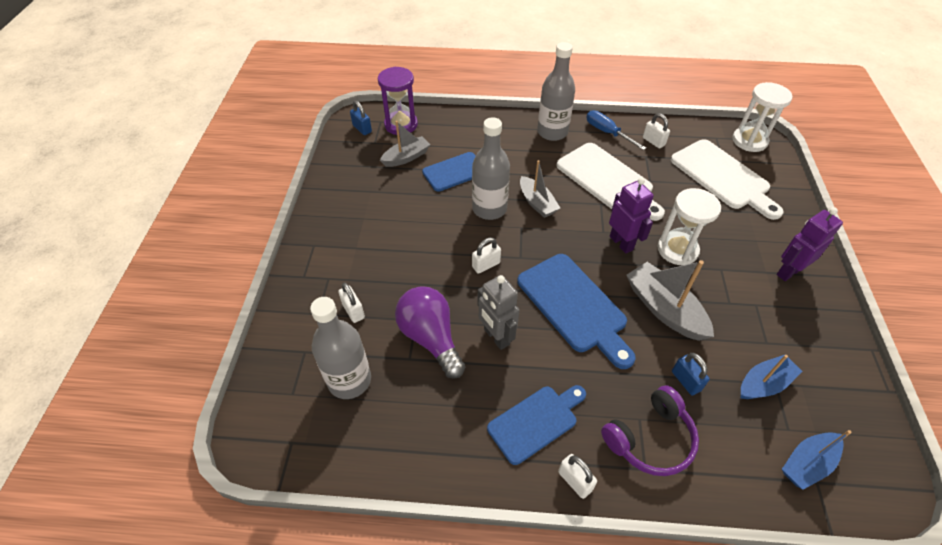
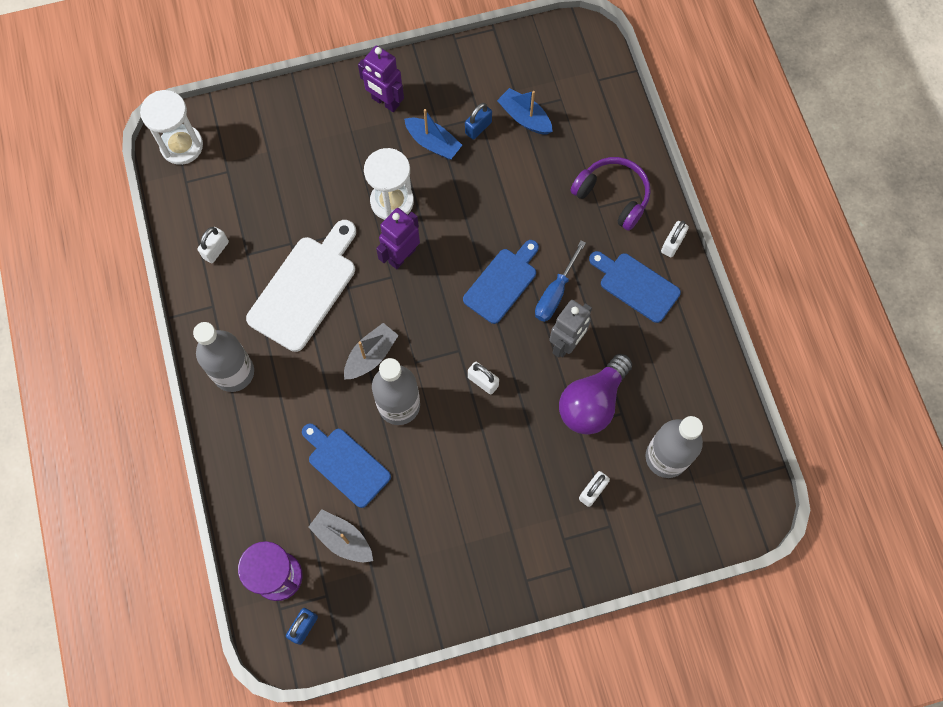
camera: 110 degrees left, 20 degrees up
blue cutting board [517,254,636,369] -> blue cutting board [463,240,539,324], size x0.66
blue screwdriver [586,110,646,150] -> blue screwdriver moved to [535,240,586,322]
grey boat [627,260,714,341] -> none
white cutting board [671,139,784,220] -> none
blue padlock [672,353,710,395] -> blue padlock moved to [465,103,492,139]
blue boat [782,430,852,490] -> blue boat moved to [404,109,462,160]

